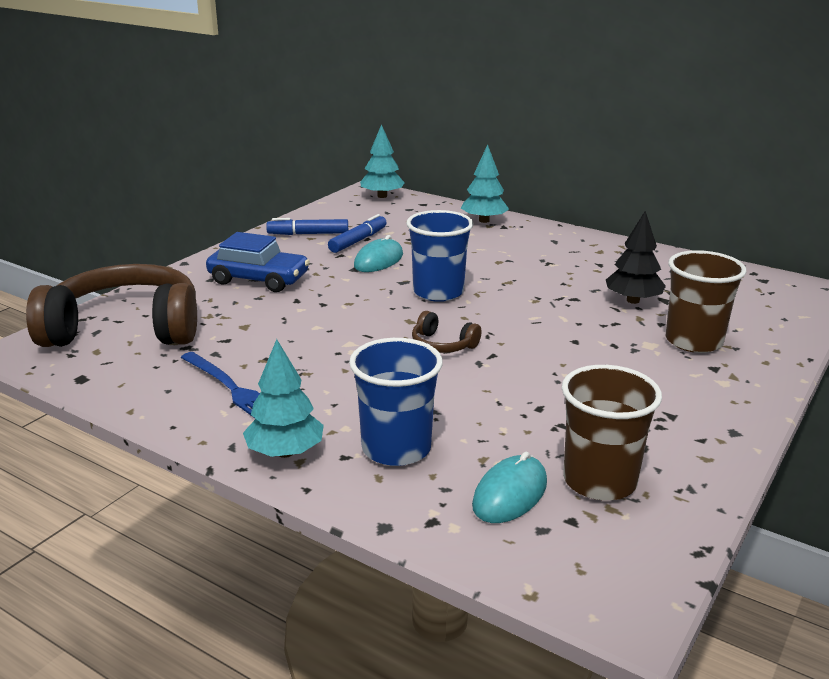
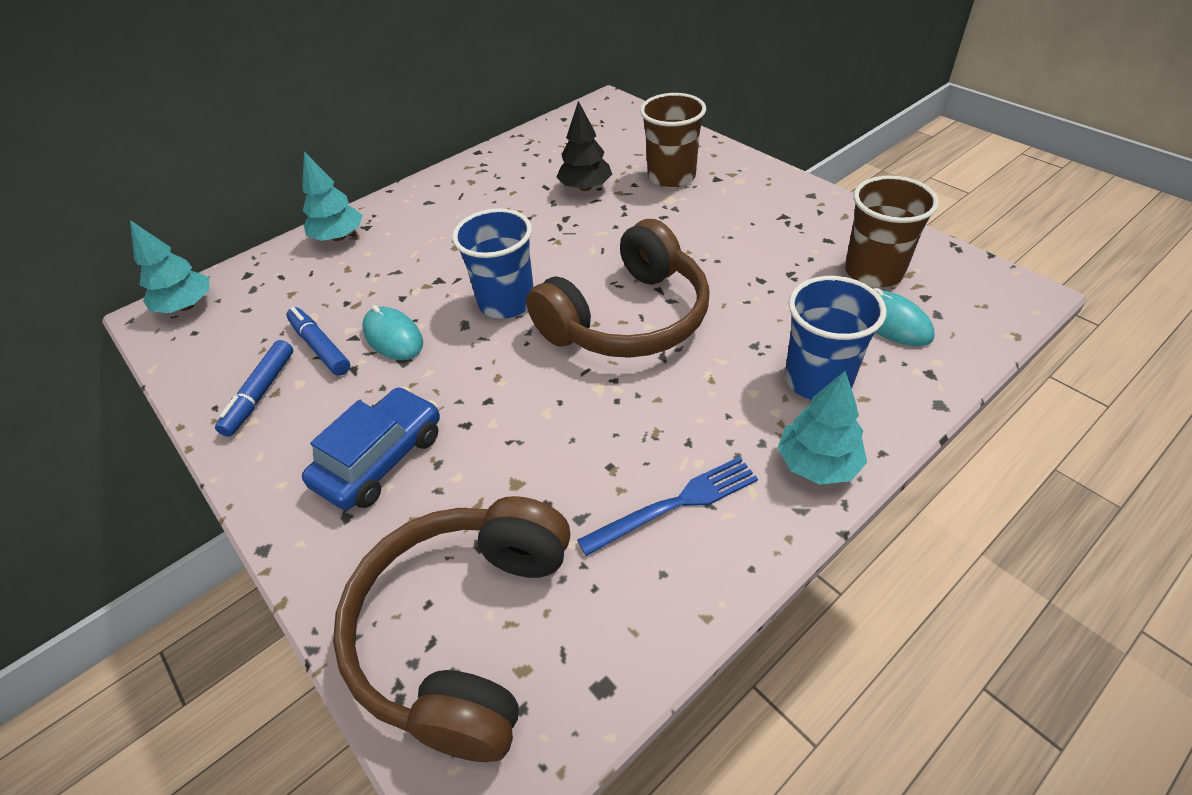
camera: 70 degrees left, 20 degrees up
brown headphones [412,311,482,353] -> brown headphones [526,219,710,358], size x2.41

